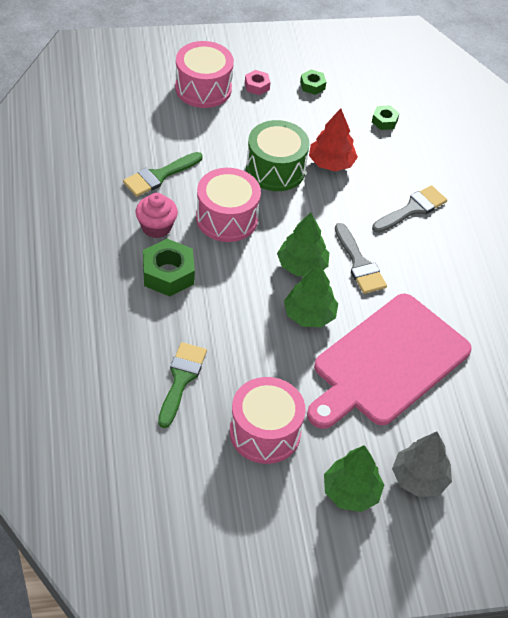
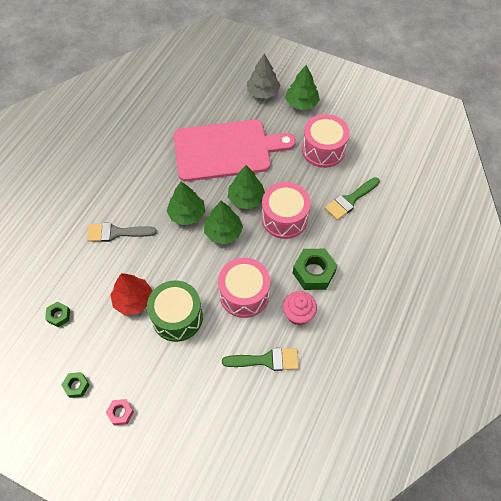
camera: 140 degrees left, 10 degrees up
pink drum [175,41,234,108] -> pink drum moved to [262,182,311,239]
grey brush [335,223,387,294] -> green tree [167,182,205,226]

